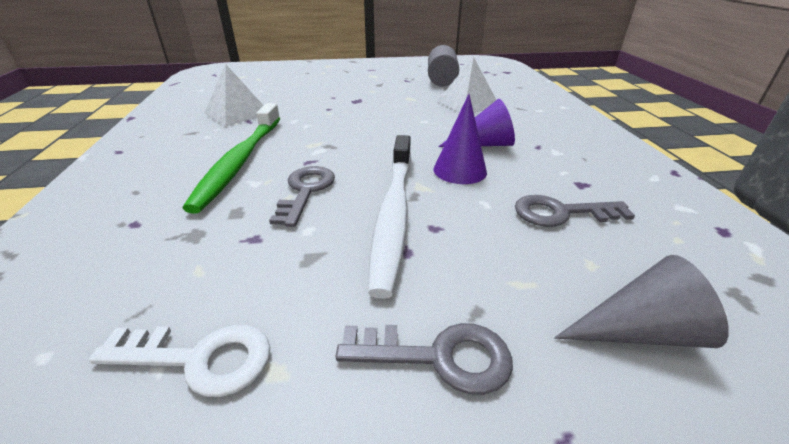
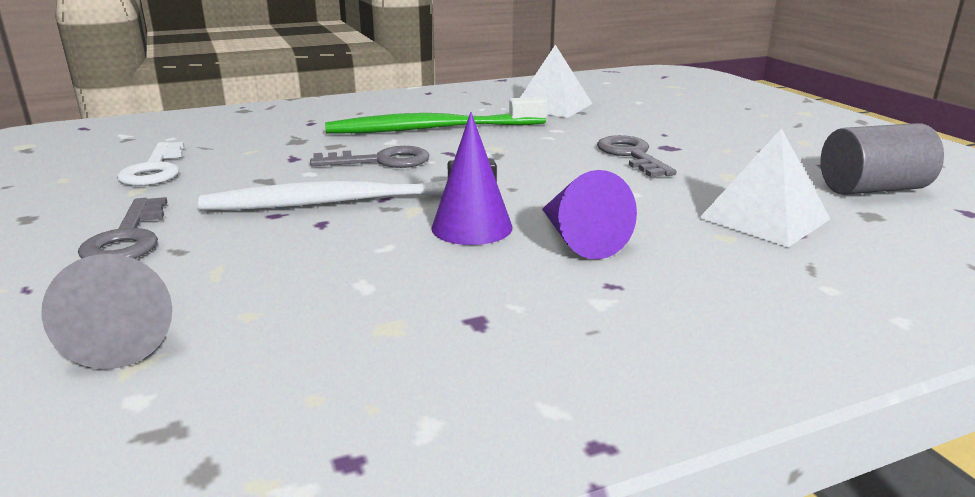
camera: 75 degrees right, 10 degrees down
grey key [515,195,635,227] -> grey key moved to [597,135,676,177]

